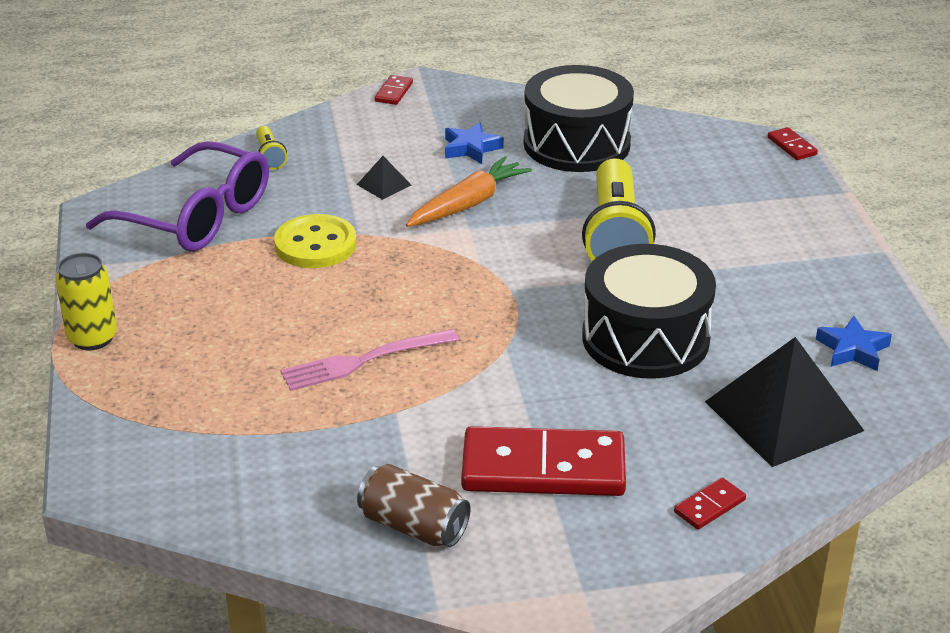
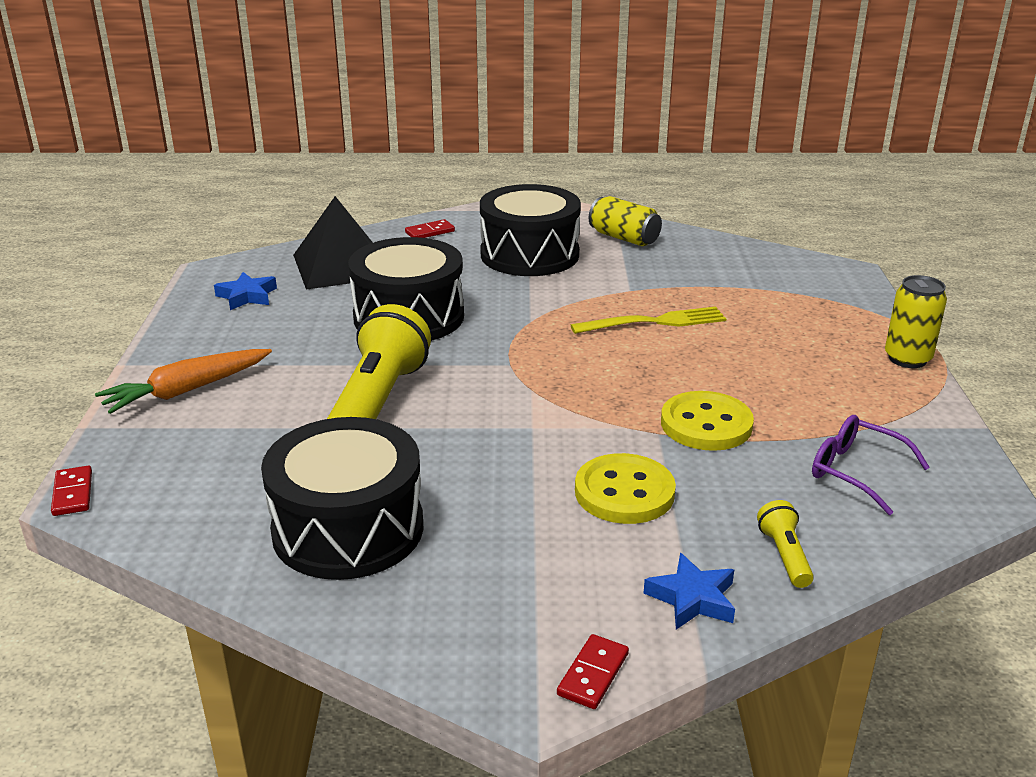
camera: 170 degrees left, 5 degrees down
purple glasses [86,141,269,252] -> purple glasses [812,415,930,515], size x0.56
pink fork [280,329,459,391] -> yellow fork [571,307,726,334]
black pyramid [357,156,411,200] -> yellow button [575,453,676,524]
brown can [357,464,470,547] -> yellow can [589,196,662,246]
orange carrot [406,156,532,227] -> orange carrot moved to [95,349,272,414]
blue star [445,122,504,164] -> blue star moved to [643,553,735,630]
red domino [461,426,626,496] -> black drum [480,184,581,276]

